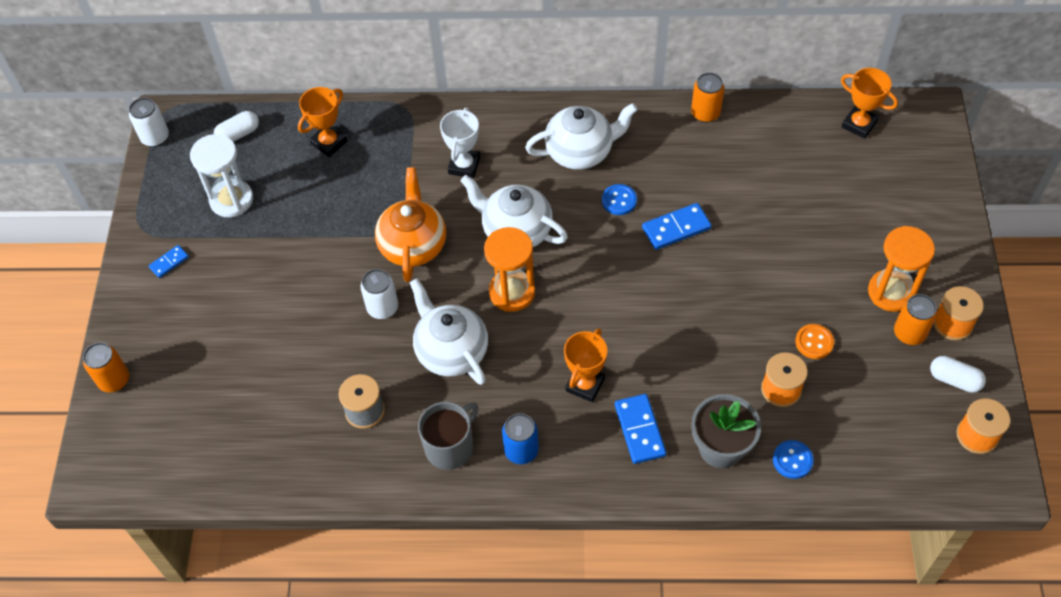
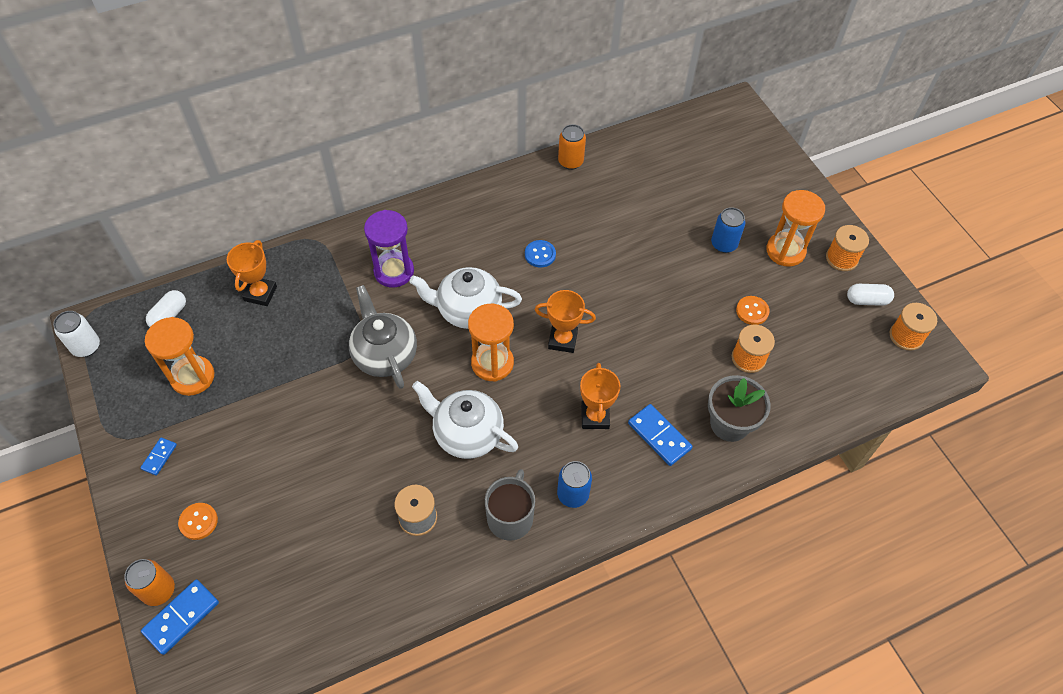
camera: 30 degrees left, 0 degrees up
white hourglass [190,134,253,217] -> orange hourglass [145,317,214,396]
white can [361,269,398,319] -> none
orange teapot [375,167,446,282] -> grey teapot [349,285,417,389]
white trophy [440,108,480,178] -> purple hourglass [364,210,414,288]
white teapot [525,103,638,170] -> none
blue domino [642,203,712,250] -> blue domino moved to [141,579,219,655]
blue button [773,440,814,479] -> none
orange trophy [841,68,898,139] -> orange trophy moved to [535,290,596,353]
orange can [894,294,937,345] -> none
none -> orange button [178,503,218,540]
none -> blue can [711,207,745,253]

